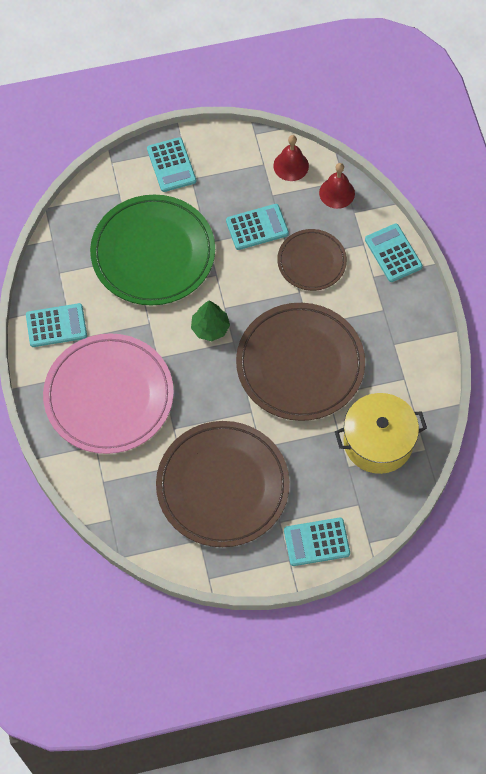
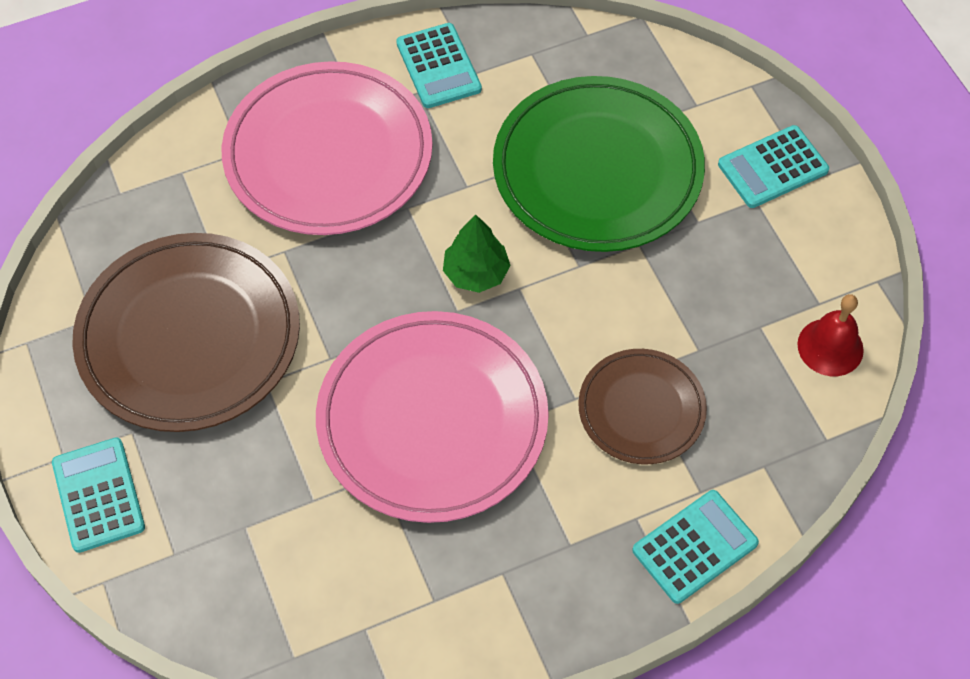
camera: 80 degrees right, 5 degrees down
turquoise calculator [226,204,289,250] -> none
brown plate [236,303,365,421] -> pink plate [316,311,549,523]
red bell [319,163,355,209] -> none
yellow pot [335,393,427,474] -> none

